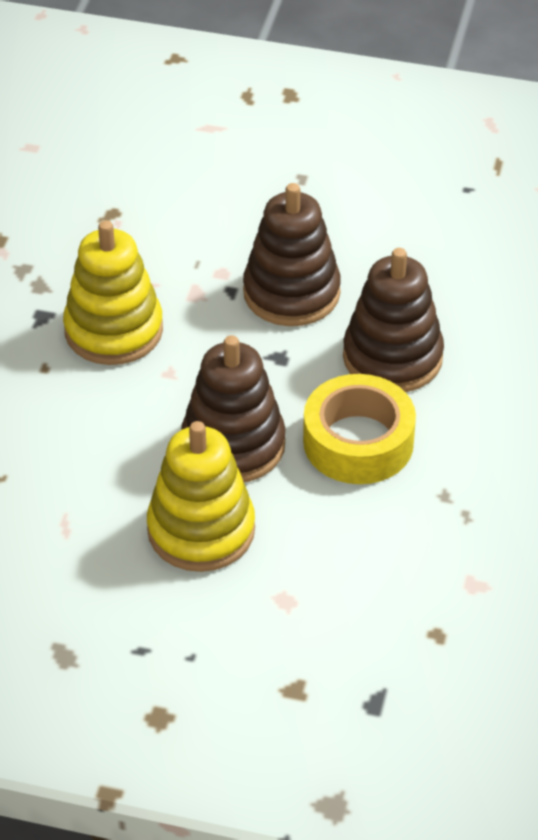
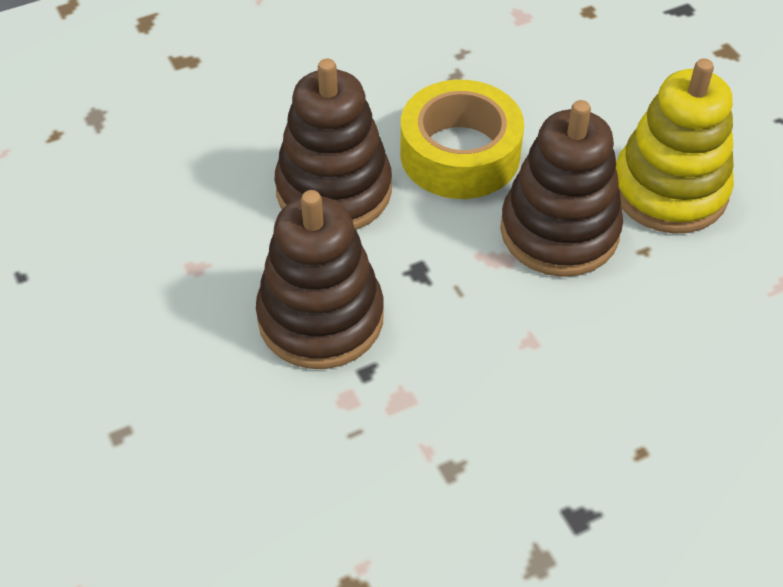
camera: 130 degrees left, 5 degrees up
yellow stacking toy [63,220,163,365] -> none

